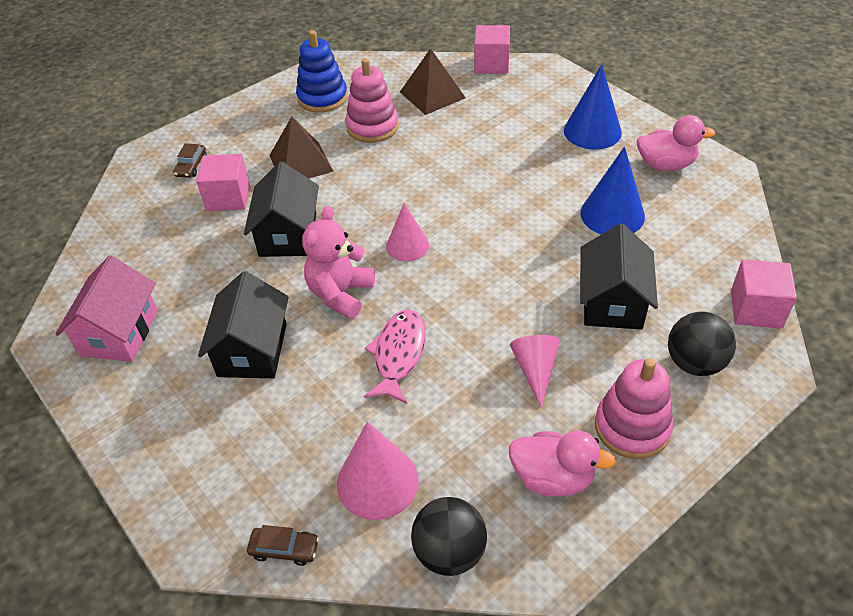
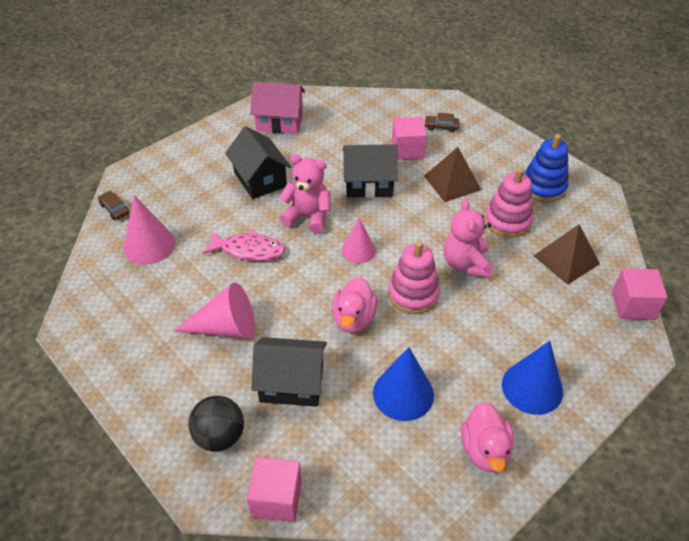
camera: 85 degrees right, 0 degrees up
black house [198,271,289,378] -> black house turned 60 degrees clockwise [225,127,291,199]
brown car [247,525,319,566] -> brown car turned 135 degrees clockwise [98,191,129,220]
black ball [411,497,487,576] -> none
pink duck [509,430,616,496] -> pink duck moved to [332,277,378,333]
pink cone [510,335,560,408] -> pink cone [174,282,255,338], size x1.50
pink stacking toy [595,358,673,459] -> pink stacking toy moved to [388,241,440,314]
none -> pink teddy bear [444,199,493,278]

